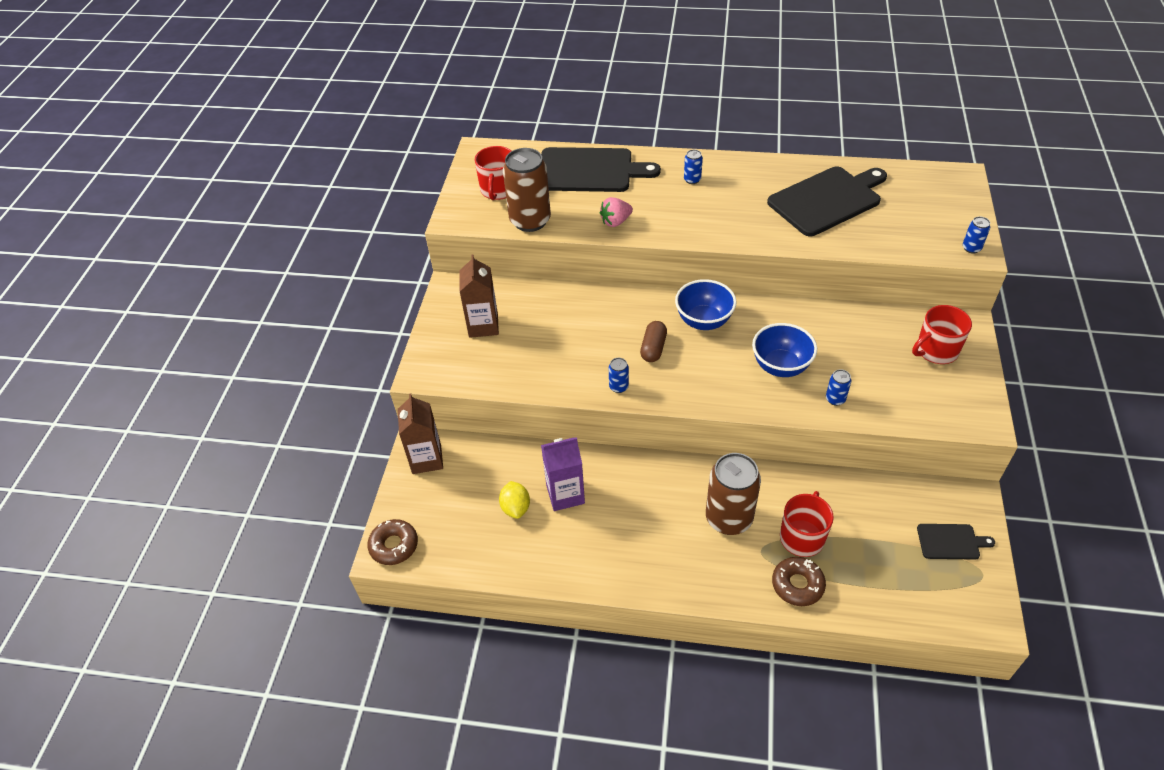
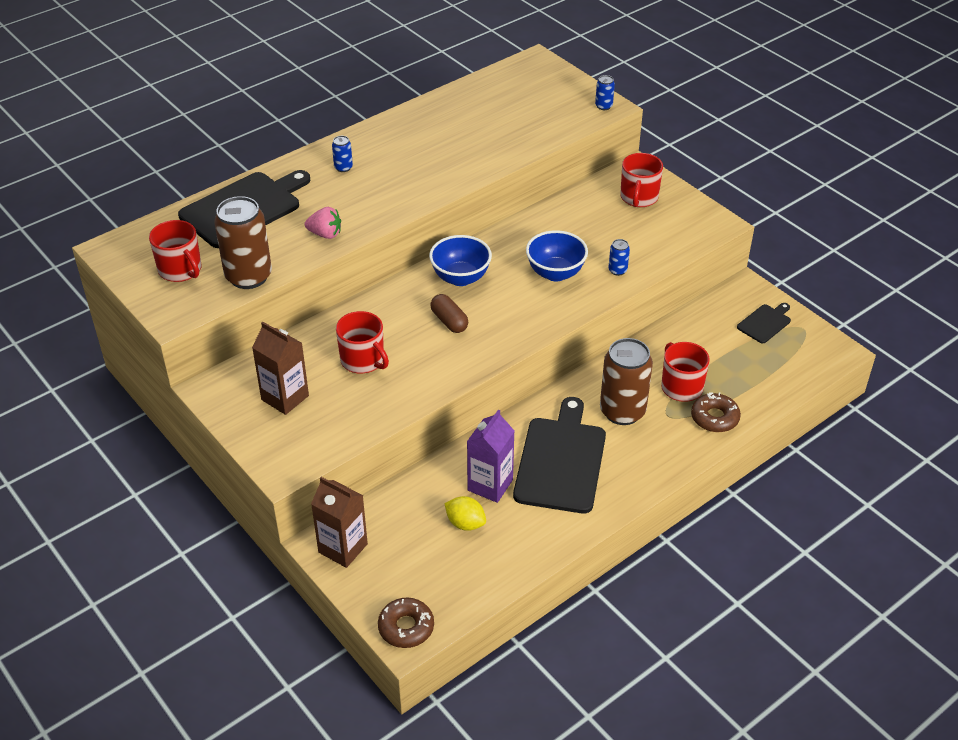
camera: 50 degrees left, 5 degrees down
pink strawberry [600,197,633,227] -> pink strawberry turned 90 degrees counterclockwise [305,207,341,239]
blue can [609,358,629,393] -> none
black cutting board [767,166,887,236] -> black cutting board moved to [513,397,606,514]
none -> red mug [336,311,389,373]

